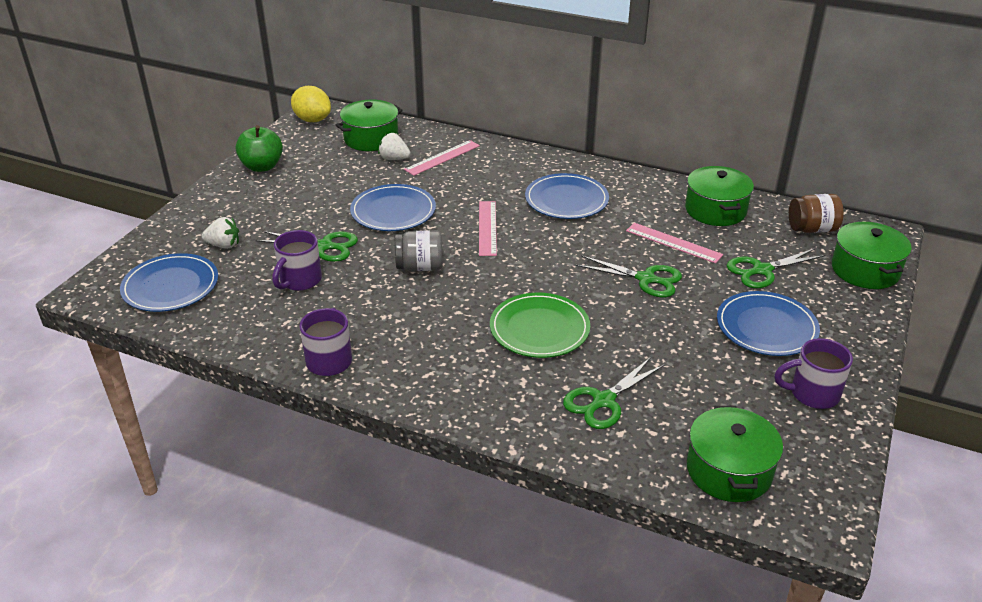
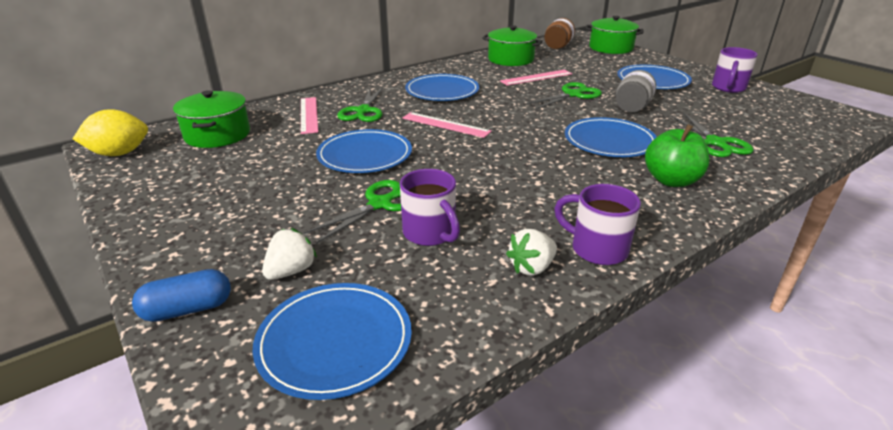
camera: 60 degrees left, 5 degrees down
green apple [236,125,283,172] -> green apple moved to [645,124,710,187]
white strawberry [378,133,411,160] -> white strawberry moved to [506,229,557,276]
grey jar [395,230,443,271] -> grey jar moved to [616,70,656,112]
green plate [490,293,590,358] -> blue plate [565,117,657,157]
green pot [687,406,783,502] -> none
green scissors [726,248,825,288] -> green scissors moved to [337,87,383,122]
none -> blue capsule [132,269,231,322]

